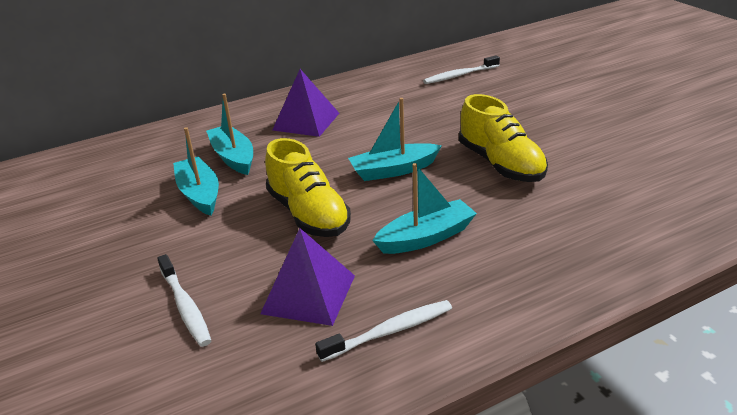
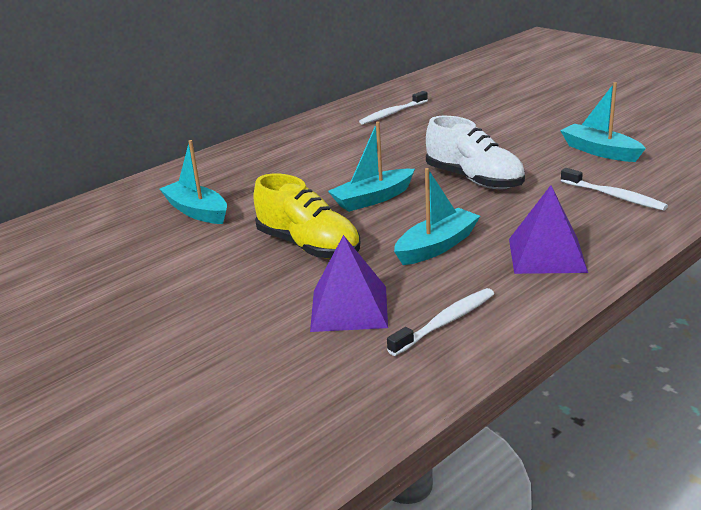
camera: 15 degrees left, 5 degrees down
white toothbrush [157,254,211,347] -> white toothbrush moved to [561,168,668,211]
turquoise boat [173,127,219,216] -> turquoise boat moved to [560,82,646,162]
purple pyramid [272,69,339,137] -> purple pyramid moved to [509,185,588,274]
yellow shoe [459,94,548,182] -> white shoe [426,116,525,189]

